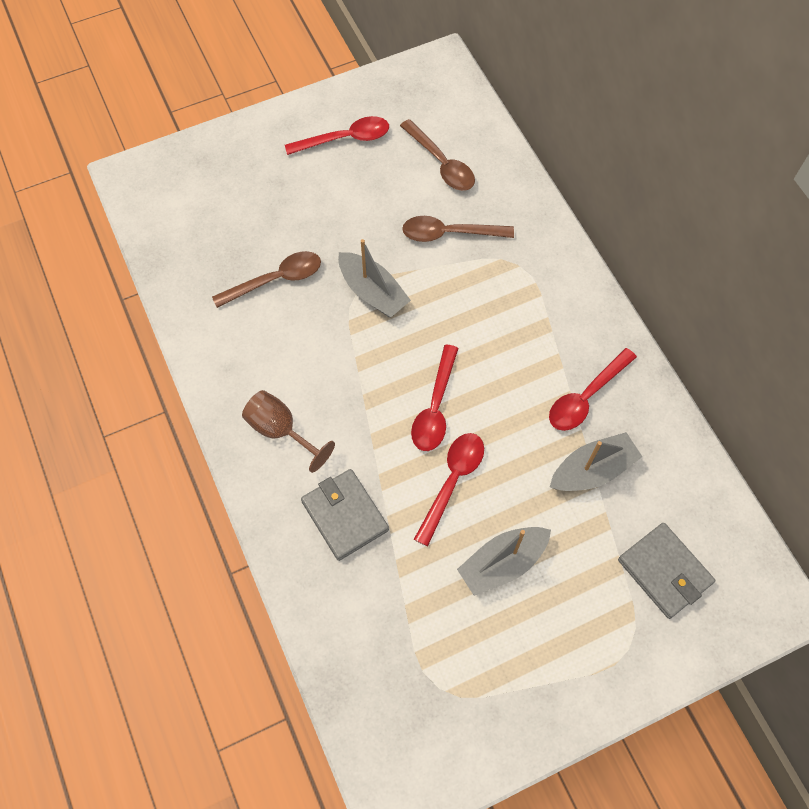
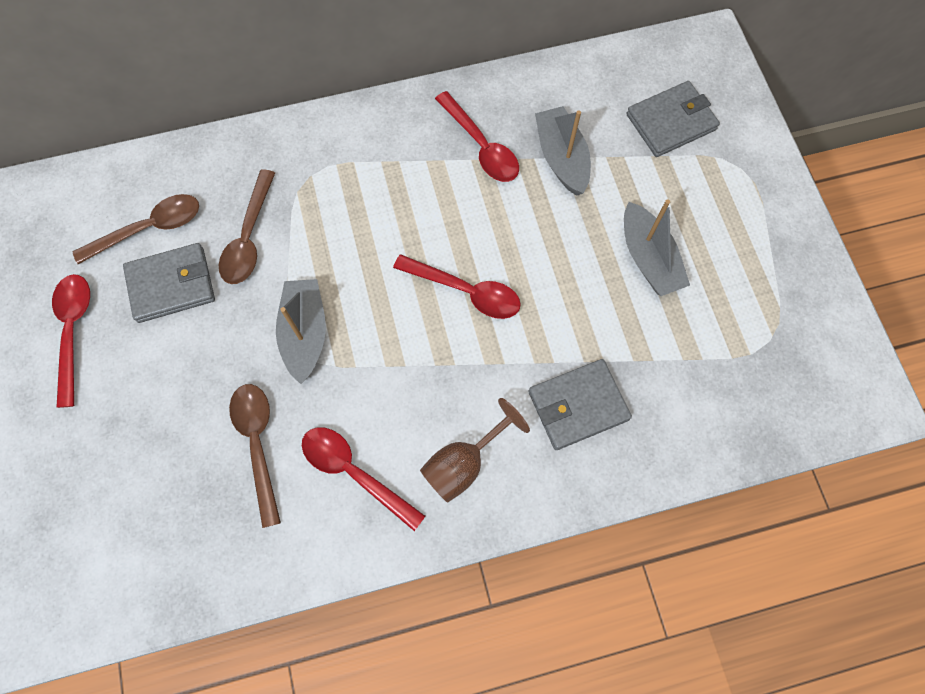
camera: 80 degrees left, 5 degrees up
grey boat [338,239,411,317] -> grey boat turned 60 degrees counterclockwise [276,279,326,384]
red spoon [414,433,484,546] -> red spoon moved to [302,427,425,531]
none -> grey wallet [123,243,215,323]

